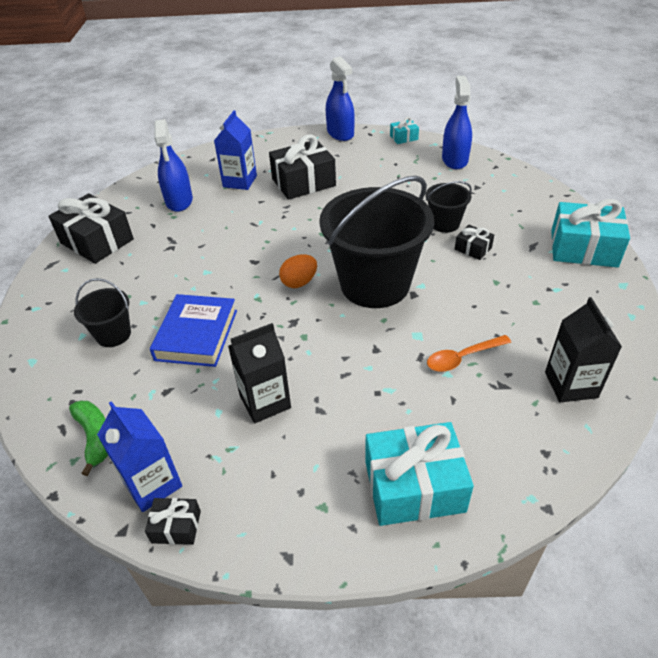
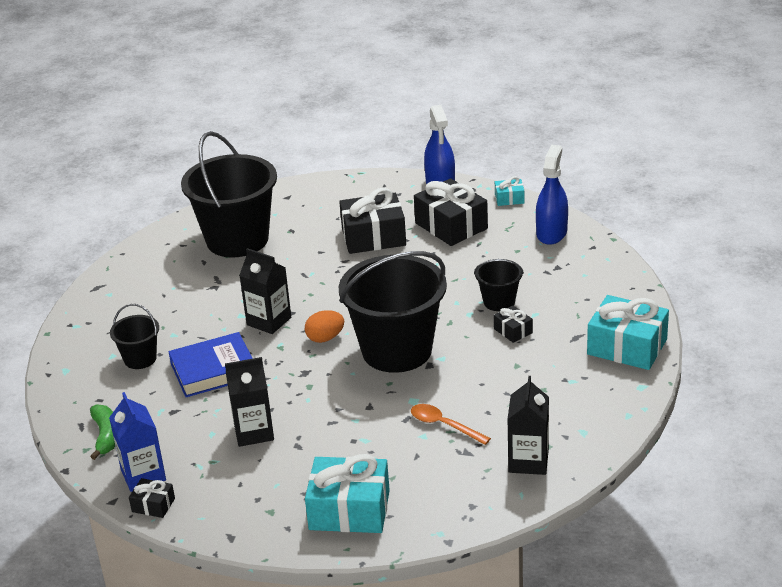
camera: 15 degrees right, 10 degrees down
black gift [49,193,134,264] -> black gift moved to [414,178,488,246]
blue book [150,294,237,367] -> blue book turned 45 degrees clockwise [169,332,253,397]
blue spray bottle [154,119,193,212] -> black bucket [181,131,277,258]
blue carton [214,110,257,190] -> none
orange spoon [427,335,511,372] -> orange spoon turned 45 degrees clockwise [411,404,491,445]
none -> black carton [239,248,291,334]

